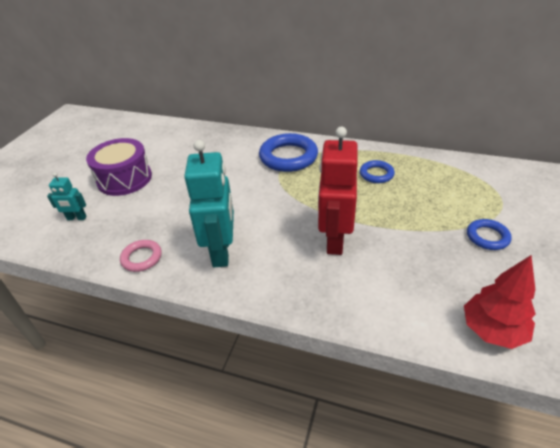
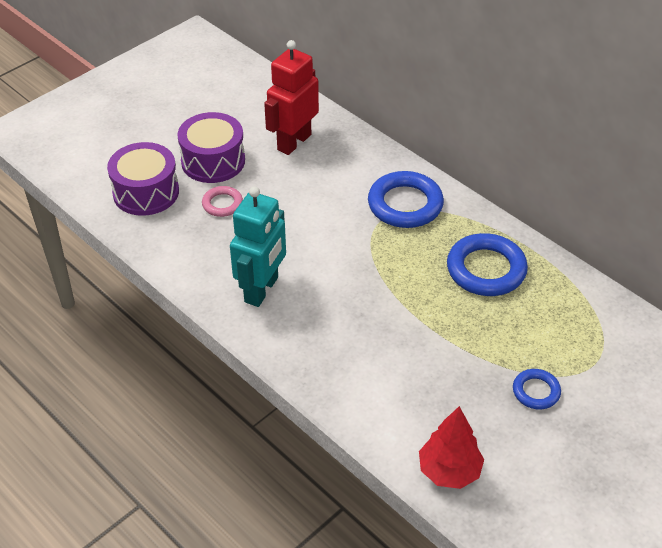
camera: 25 degrees right, 5 degrees up
turquoise robot [47,173,86,220] -> purple drum [107,142,179,216]
pink ring [120,240,162,272] -> pink ring moved to [202,186,243,217]
red robot [318,127,358,255] -> red robot moved to [264,40,319,155]
blue ring [360,160,395,183] -> blue ring [447,233,528,296], size x1.84

